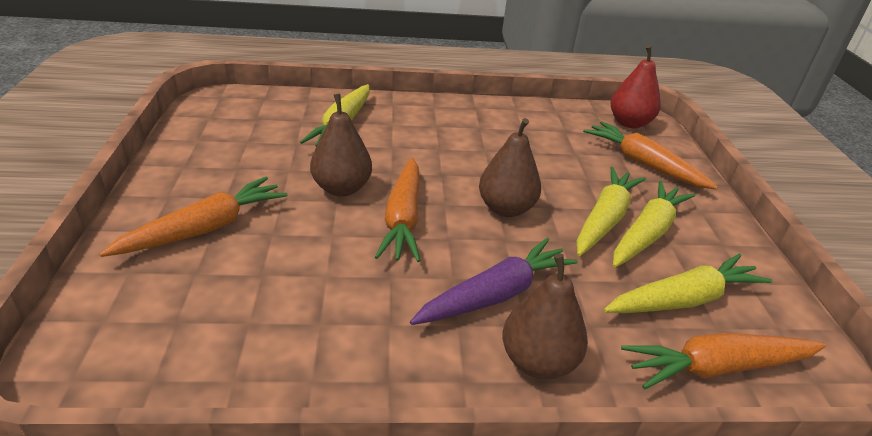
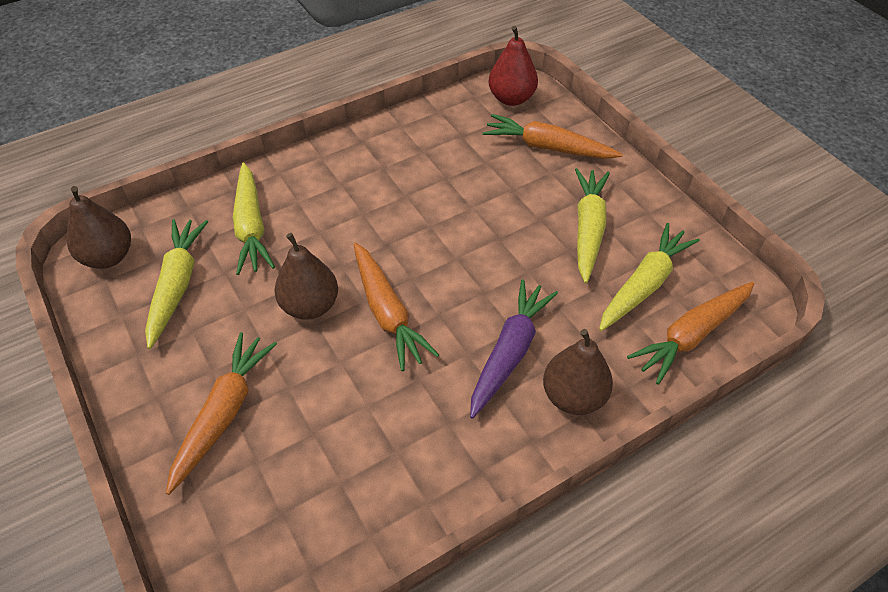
camera: 25 degrees left, 15 degrees up
brown pear [479,118,541,217] -> brown pear moved to [67,186,131,269]
yellow carrot [577,167,646,256] -> yellow carrot moved to [145,219,208,349]

